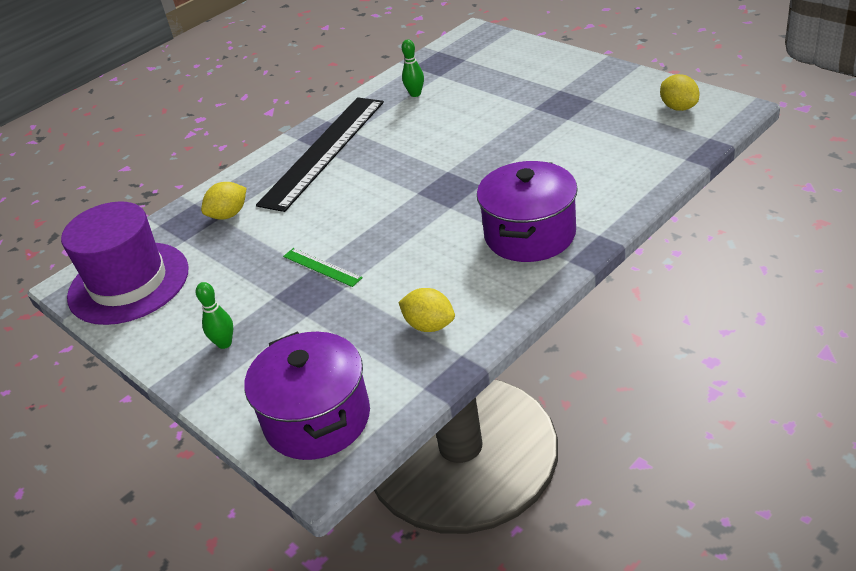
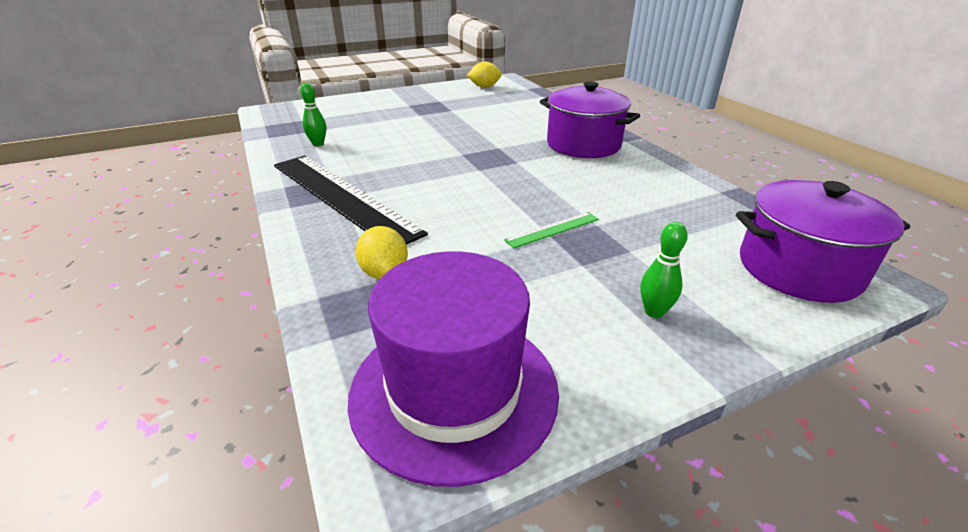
camera: 75 degrees left, 5 degrees down
yellow lemon [398,288,455,332] -> none

